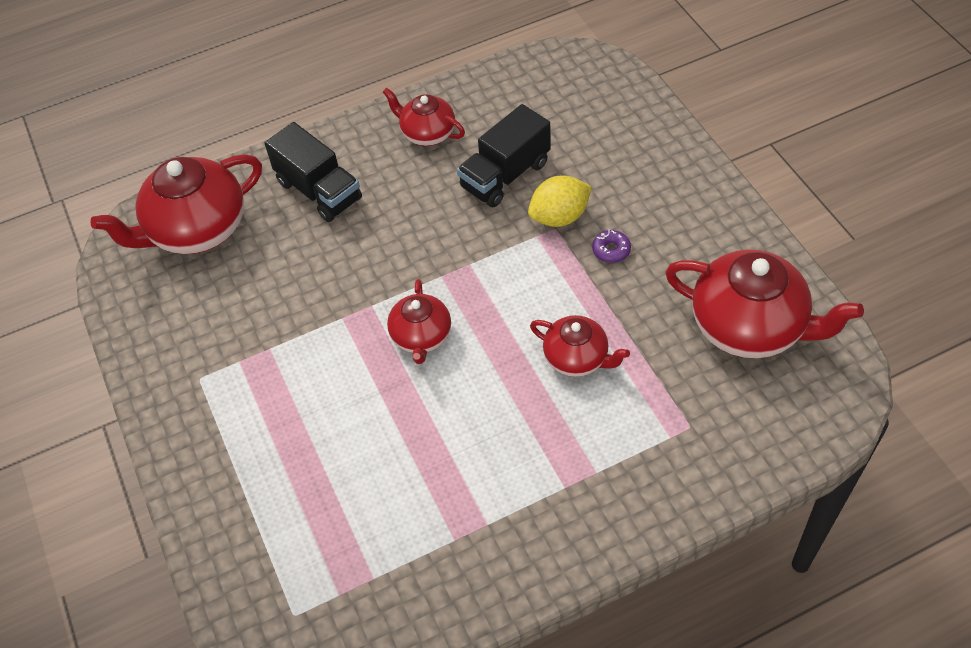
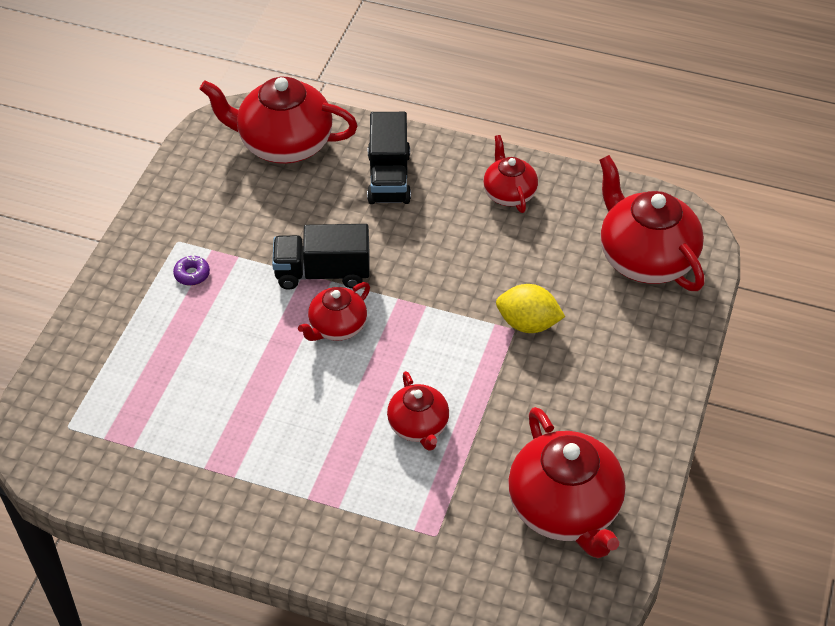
camera: 40 degrees right, 5 degrees down
black truck [457,104,551,207] -> black truck moved to [272,224,370,290]
purple donut [592,230,631,263] -> purple donut moved to [173,256,210,286]
none -> red teapot [599,155,705,291]

